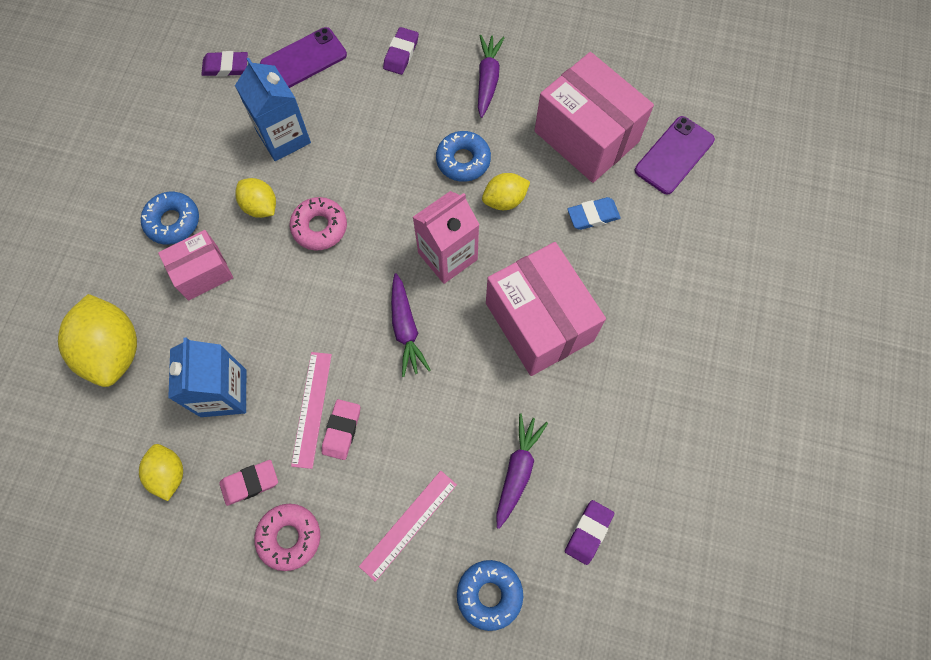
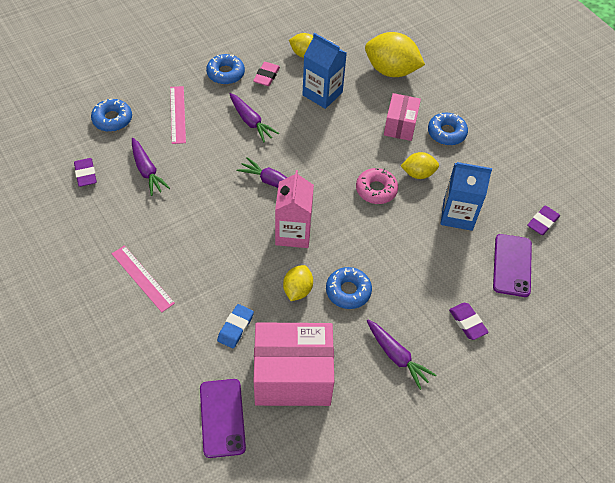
camera: 130 degrees right, 15 degrees down
pink donut [254,504,320,571] -> blue donut [206,54,245,85]
pink ruler [291,352,332,469] -> pink ruler moved to [112,245,175,312]
pink eraser [322,399,360,460] -> purple carrot [229,93,279,142]
pink box [486,242,606,376] -> none

